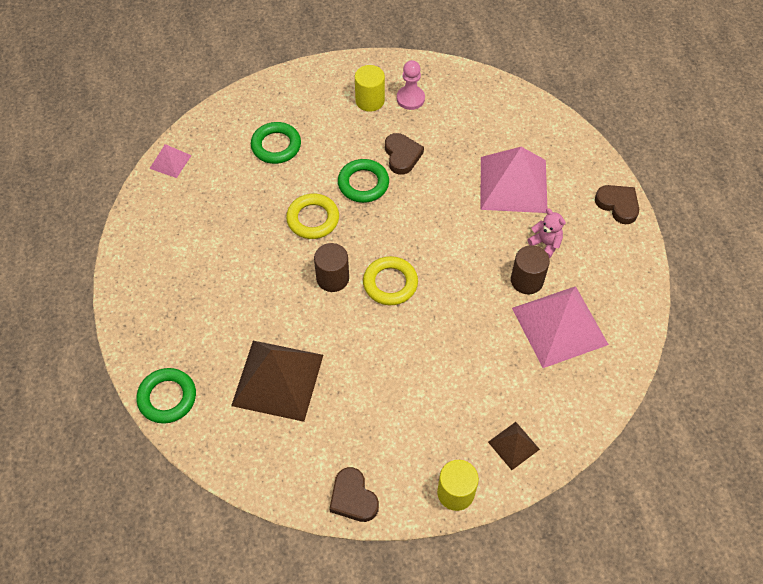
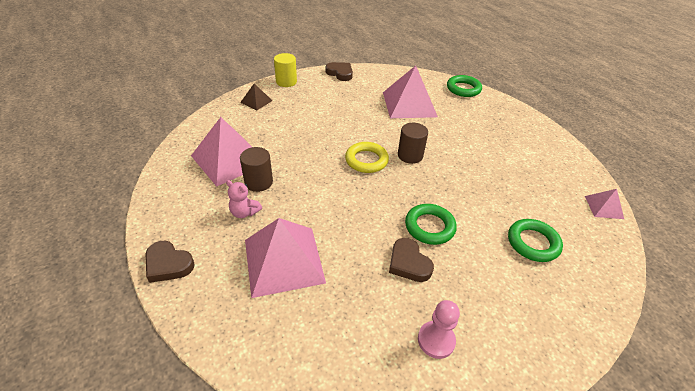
camera: 160 degrees right, 15 degrees down
brown pyramid [231,341,323,422] -> pink pyramid [383,65,438,118]
yellow ring [286,194,339,239] -> none
yellow cylinder [355,65,385,112] -> none

